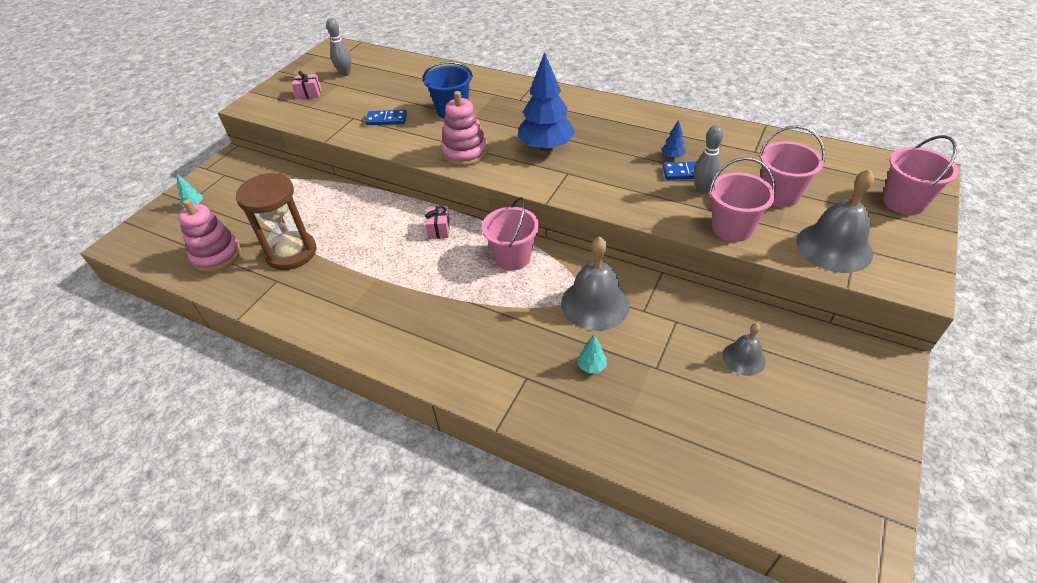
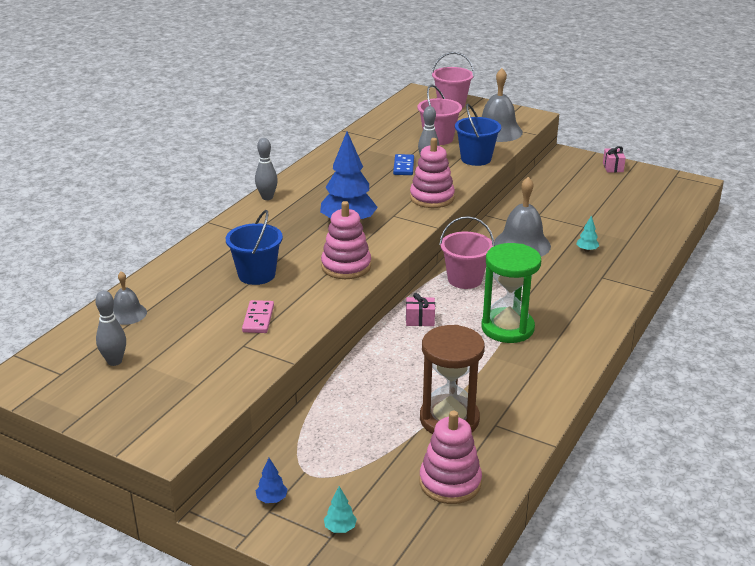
camera: 90 degrees left, 15 degrees down
pink gift [292,71,321,99] -> pink gift moved to [603,146,626,173]
blue domino [365,110,407,125] -> pink domino [242,300,274,333]
blue tree [661,120,686,159] -> blue tree moved to [256,458,288,503]
pink bucket [709,157,775,242] -> blue bucket [455,104,501,166]
grey bell [723,323,766,376] -> grey bell moved to [113,271,147,325]
none -> grey bowling pin [255,138,278,200]
none -> pink stacking toy [410,138,455,208]
none -> green hourglass [482,243,541,343]

